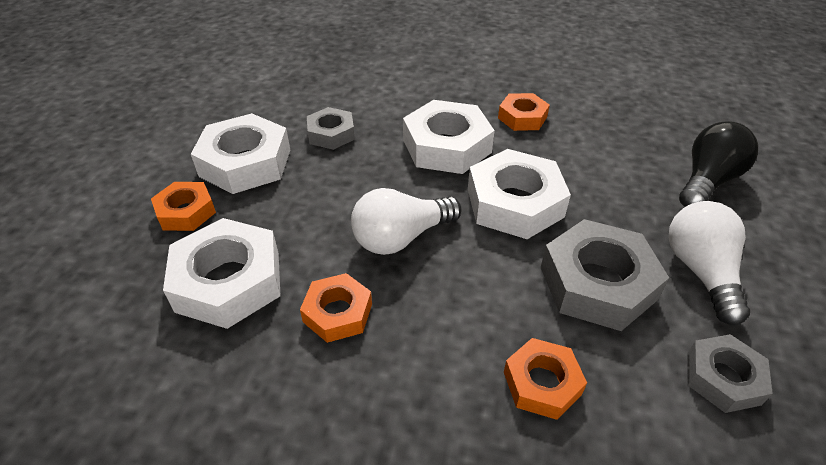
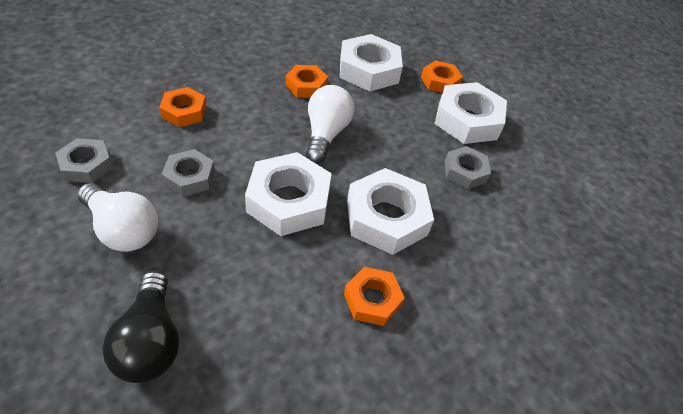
camera: 125 degrees right, 5 degrees up
grey nut [541,219,669,331] -> grey nut [162,149,215,197], size x0.58

